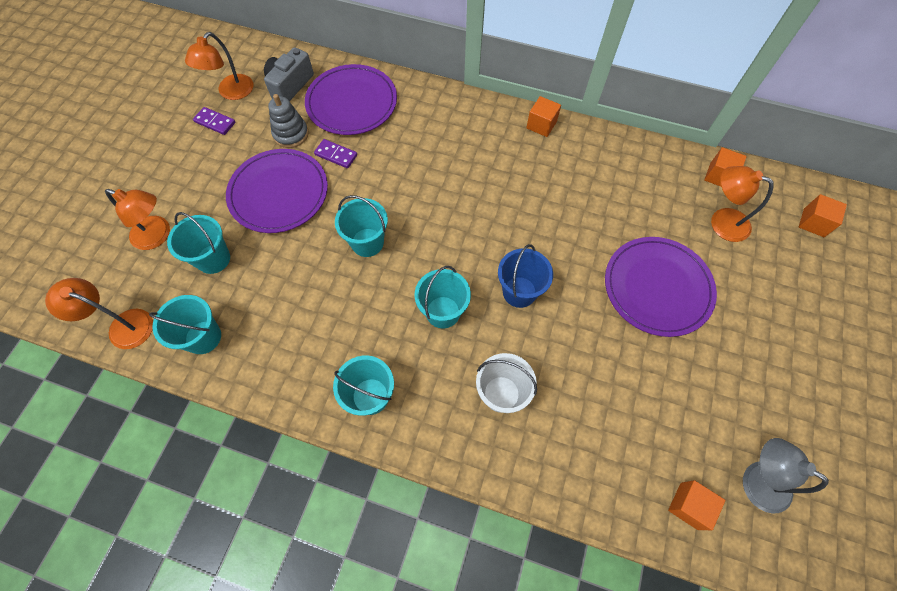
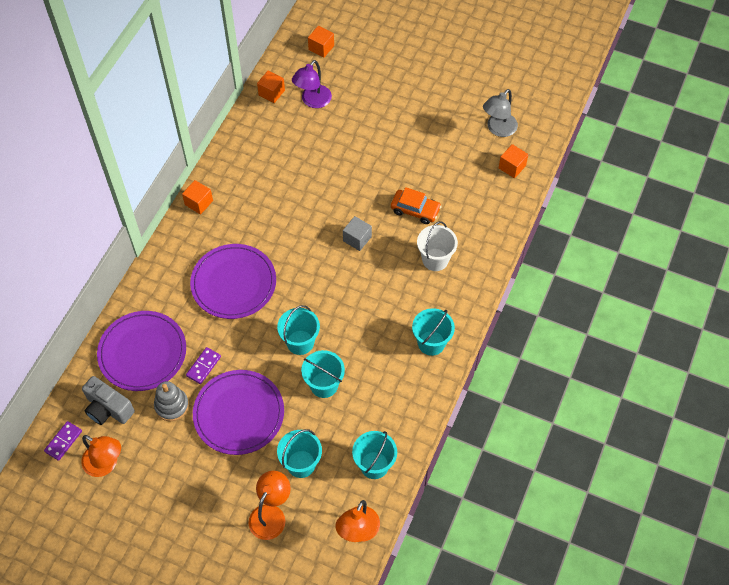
camera: 85 degrees left, 5 degrees down
purple domino [193,107,235,135] -> purple domino moved to [44,421,82,461]
turquoise bucket [415,266,471,328] -> turquoise bucket moved to [301,350,345,398]
blue bucket [498,244,553,308] -> grey cube [343,216,372,251]
purple plate [605,237,717,337] -> purple plate moved to [190,244,276,319]
orange lamp [711,166,774,242] -> purple lamp [292,60,332,108]
none -> orange car [391,187,442,224]

